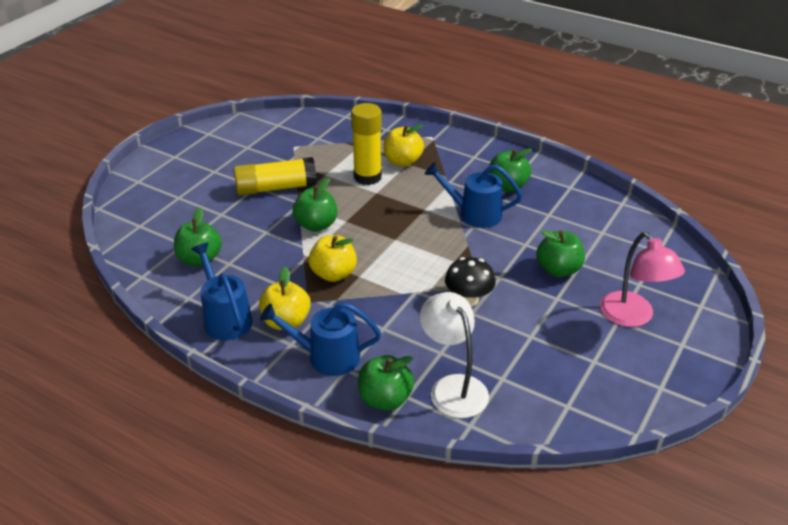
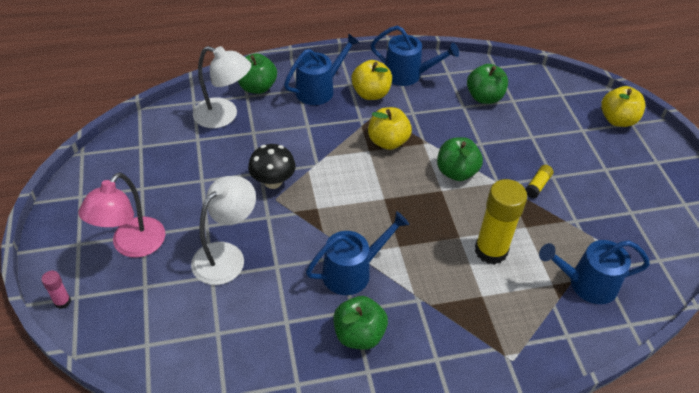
camera: 135 degrees right, 10 degrees up
yellow glue stick [234,157,317,196] -> yellow glue stick [525,165,553,198], size x0.45
yellow apple [384,124,424,167] -> yellow apple moved to [601,86,645,127]
green apple [536,230,585,277] -> white lamp [191,176,256,285]
pink lamp [600,232,685,327] -> pink lamp turned 90 degrees counterclockwise [78,172,165,258]
none -> pink glue stick [41,271,71,309]
none -> blue watering can [539,240,650,304]

